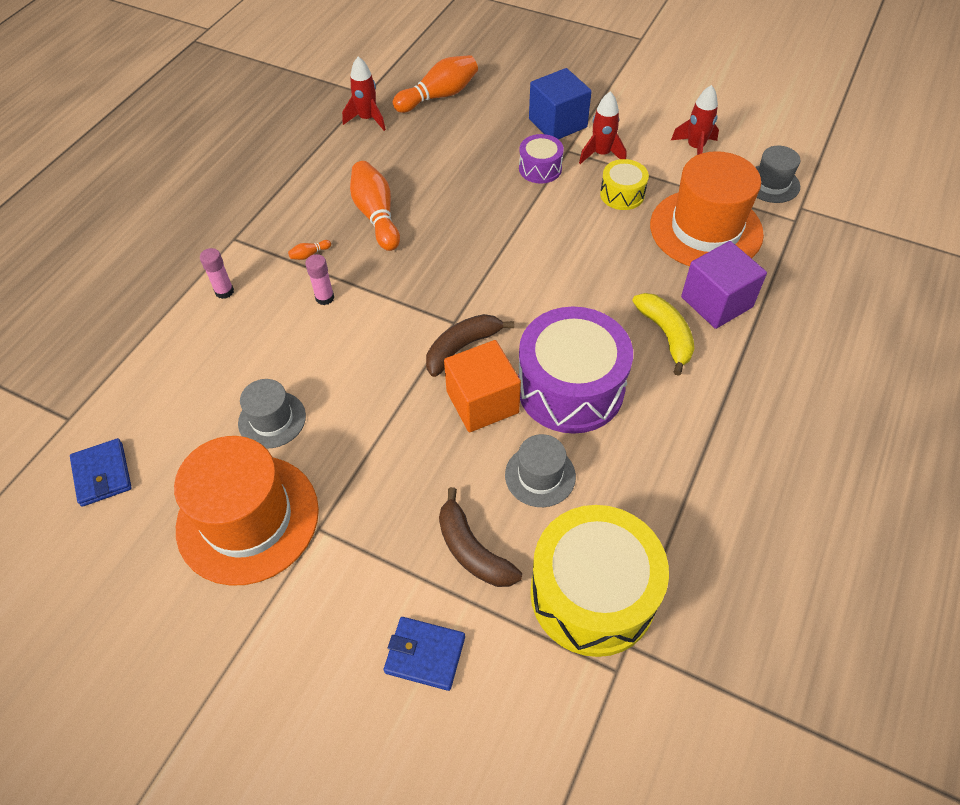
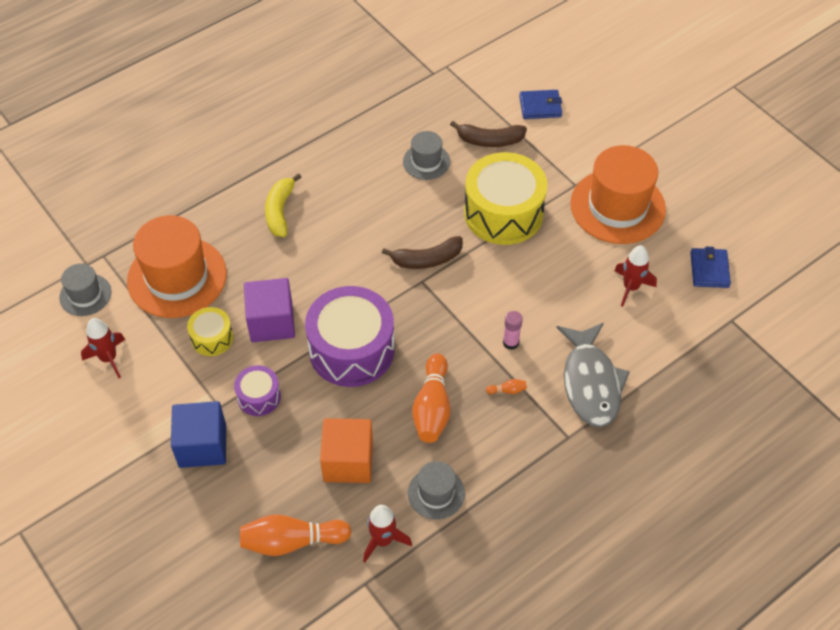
camera: 155 degrees left, 0 degrees up
pink glue stick [200,248,234,299] -> grey fish [556,323,630,427]
grey hat [238,379,306,449] -> grey hat moved to [408,461,465,519]
blue wallet [384,617,465,691] -> blue wallet turned 45 degrees counterclockwise [519,90,562,119]
brown banana [439,487,522,587] -> brown banana turned 105 degrees clockwise [450,121,527,147]
orange cube [444,340,521,432] -> orange cube moved to [320,418,373,483]
purple drum [518,306,633,434] -> purple drum moved to [305,286,395,387]
yellow drum [530,505,669,657] -> yellow drum moved to [464,152,548,245]
red rocket [579,91,626,164] -> red rocket moved to [614,245,657,307]
purple cube [681,241,767,329] -> purple cube moved to [244,278,295,342]

